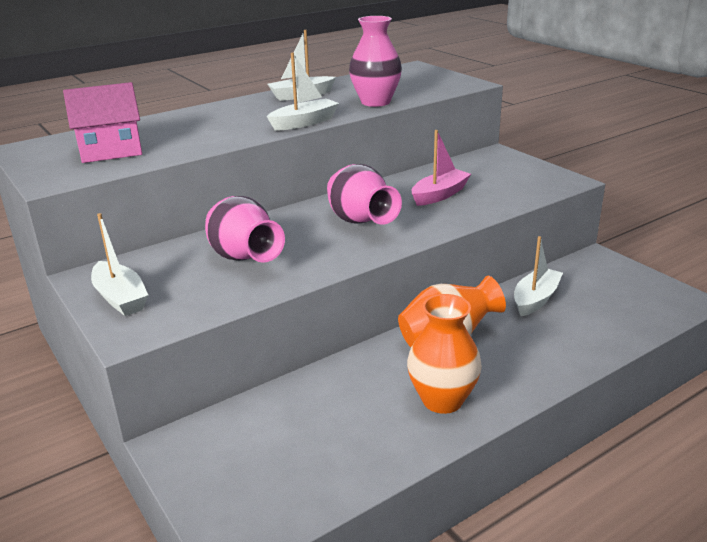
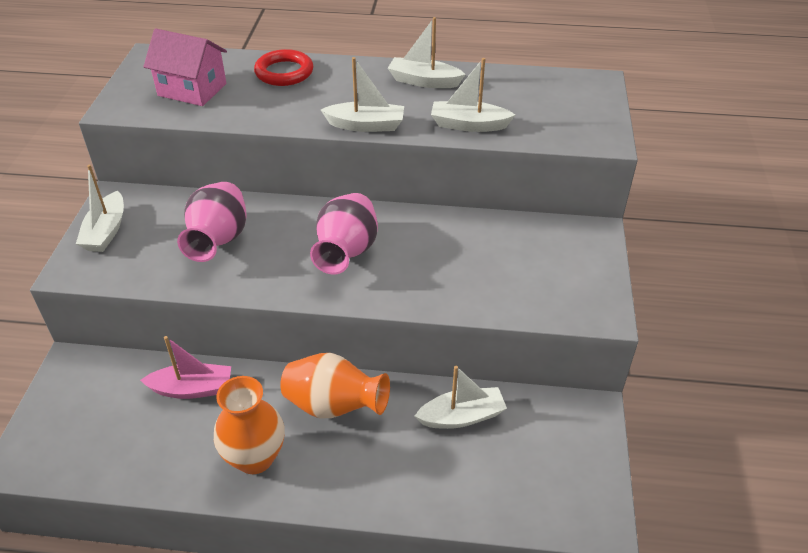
camera: 40 degrees right, 15 degrees up
pink vase [349,16,402,107] -> white boat [431,58,515,132]
pink boat [412,130,471,206] -> pink boat moved to [140,336,231,399]
none -> red ring [254,49,313,86]

